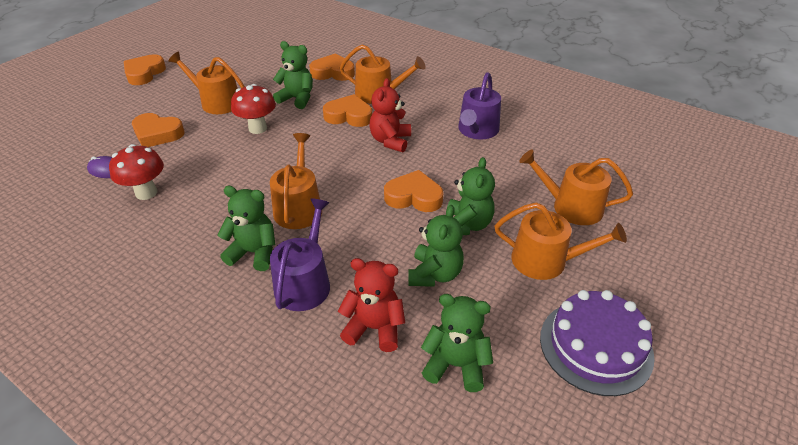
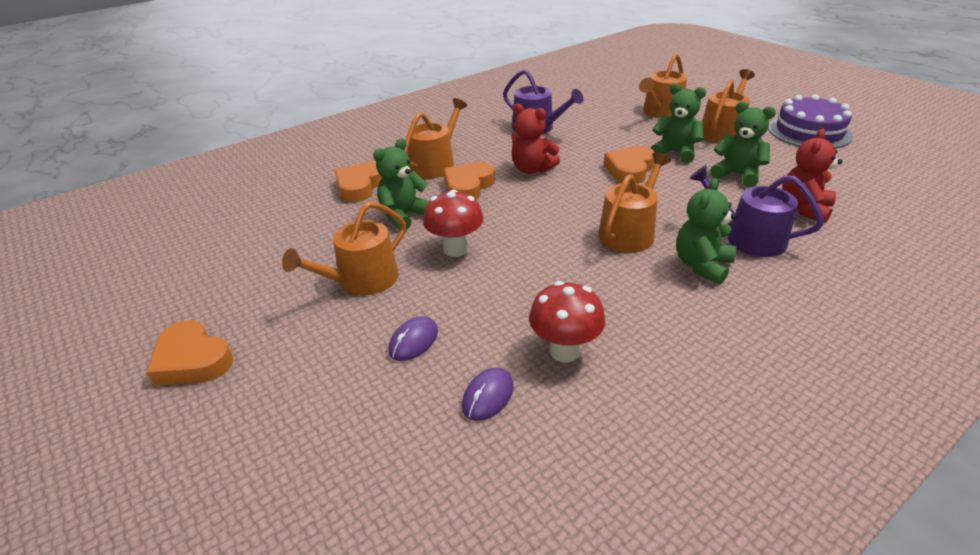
camera: 70 degrees left, 5 degrees down
orange heart [132,113,185,147] -> purple mouse [388,317,438,361]
orange watering can [270,133,322,229] -> orange watering can turned 105 degrees clockwise [598,152,671,252]
green teddy bear [421,294,493,392] -> none

